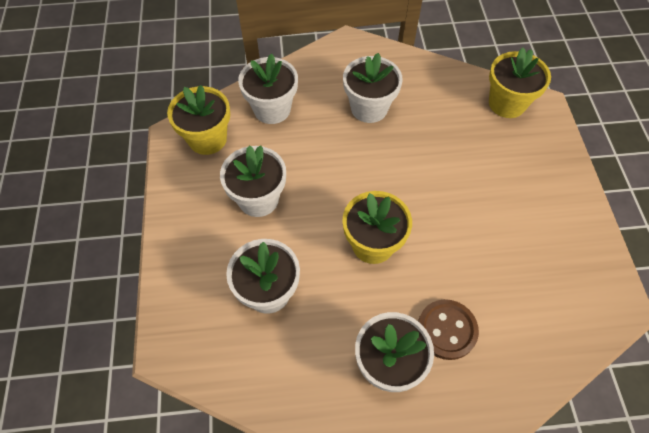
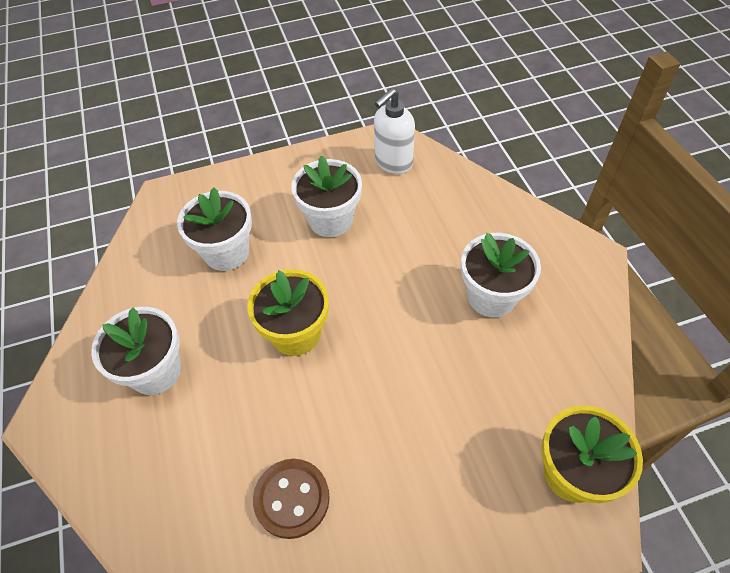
camera: 80 degrees right, 5 degrees down
yellow flower pot [167,85,230,155] -> white soap dispenser [374,88,415,174]
white flower pot [238,54,298,124] -> none
brown button [418,299,479,360] -> brown button moved to [253,459,330,539]

